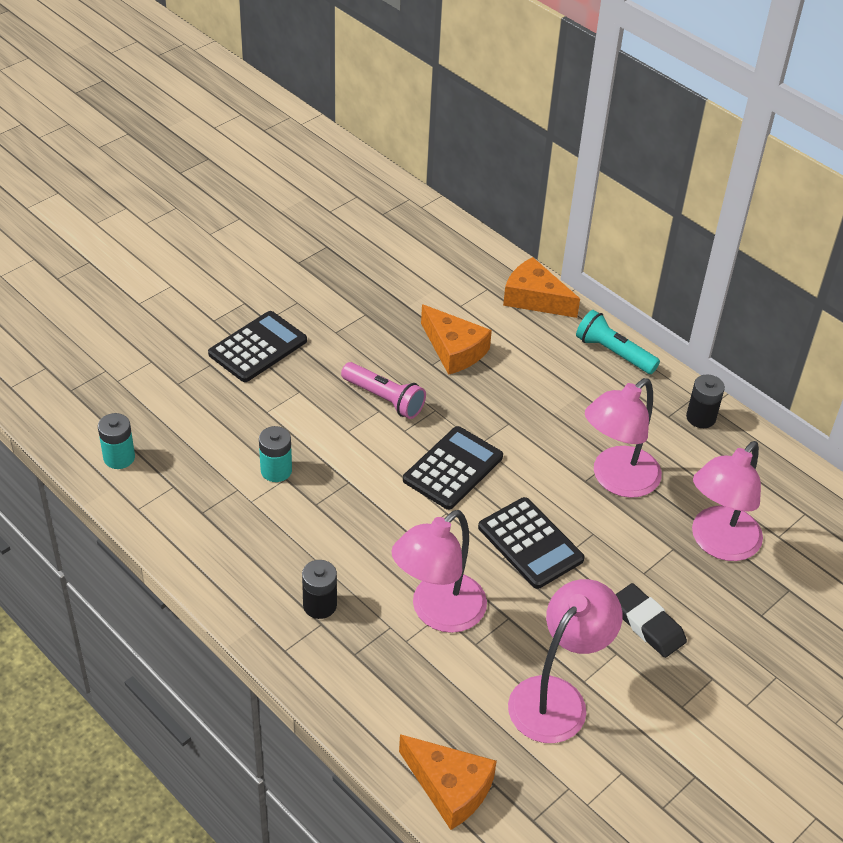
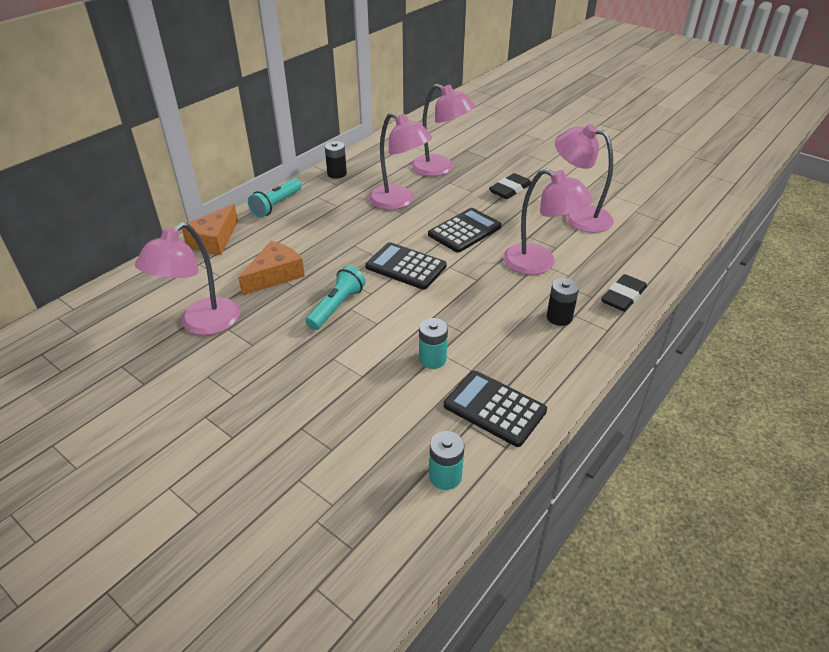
camera: 95 degrees left, 5 degrees down
black calculator [208,311,307,382] -> black calculator moved to [444,370,547,447]
pink flashlight [341,362,426,419] -> turquoise flashlight [305,266,365,330]
orange cheese [399,734,497,830] -> none
none -> pink lamp [135,222,240,335]
none -> black eraser [601,274,647,312]

